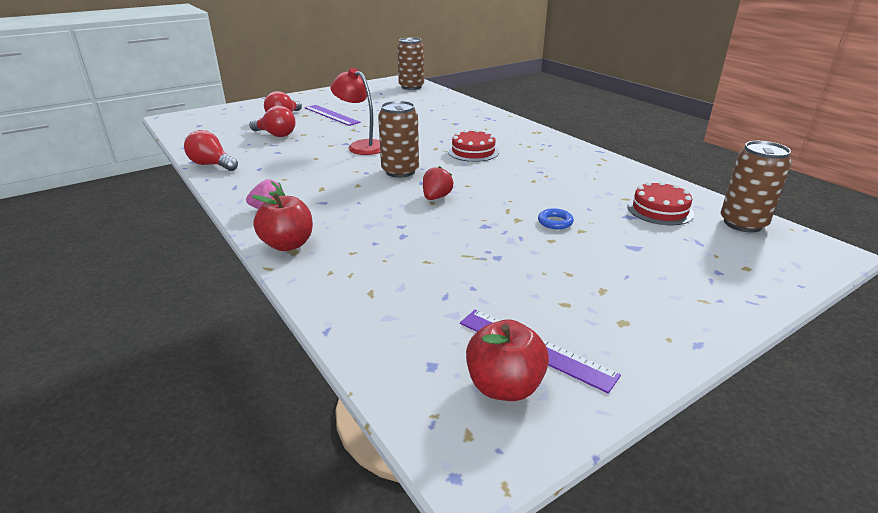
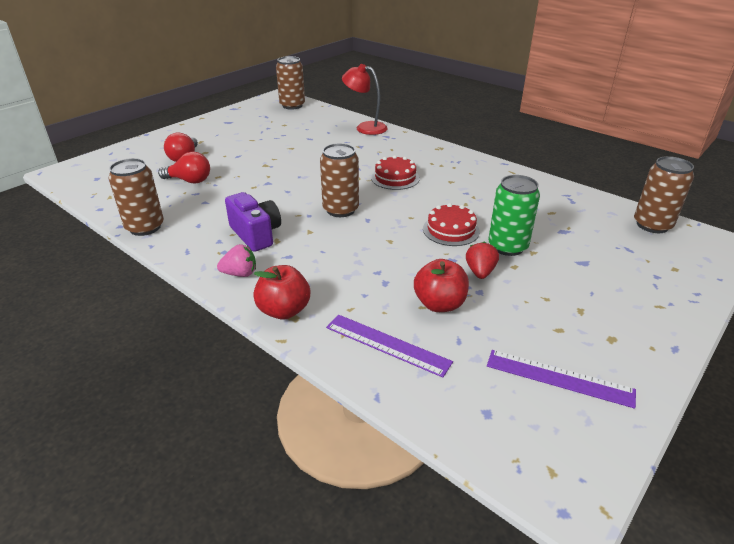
camera: 15 degrees left, 5 degrees up
red light bulb [184,130,238,171] -> brown can [108,158,164,236]
purple ruler [305,105,361,126] -> purple ruler moved to [326,315,453,377]
red lamp [330,68,380,155] -> red lamp moved to [342,64,388,135]
red strawberry [423,166,453,200] -> red strawberry moved to [466,242,499,279]
red apple [466,320,549,401] -> red apple moved to [414,259,469,312]
blue ring [538,208,574,229] -> green can [488,175,540,256]
red cake [627,181,694,225] -> red cake moved to [423,203,480,246]
none -> purple camera [225,192,281,252]

